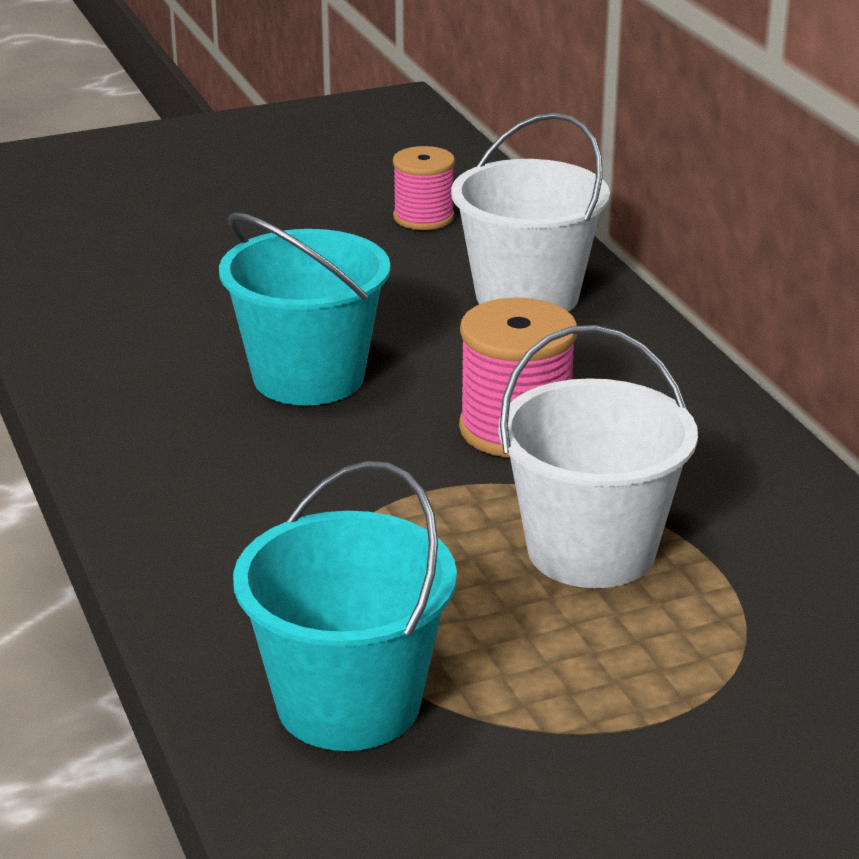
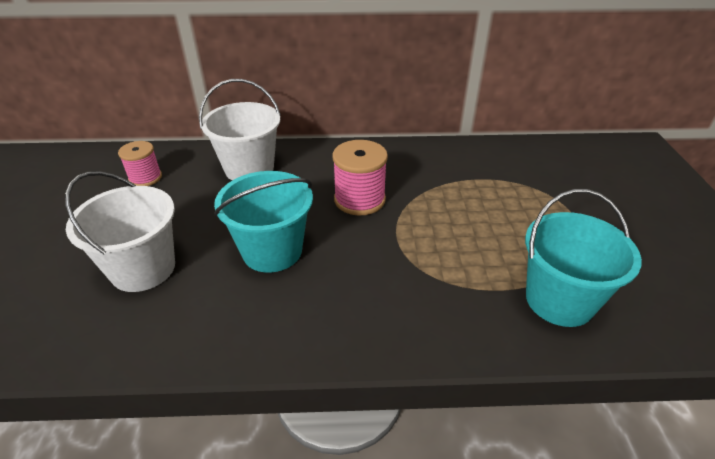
camera: 70 degrees left, 10 degrees up
white bucket [498,325,698,588] -> white bucket moved to [65,171,175,292]

